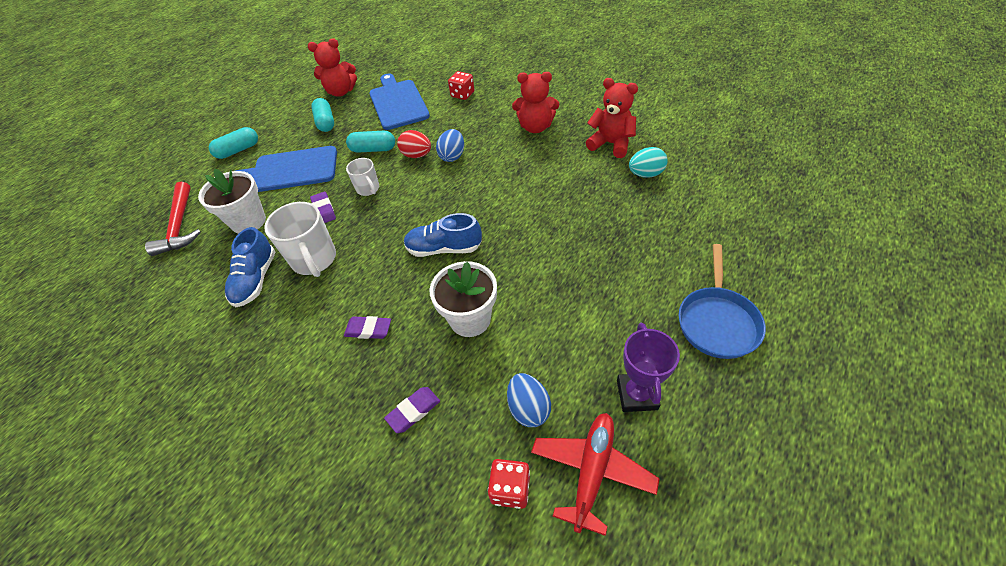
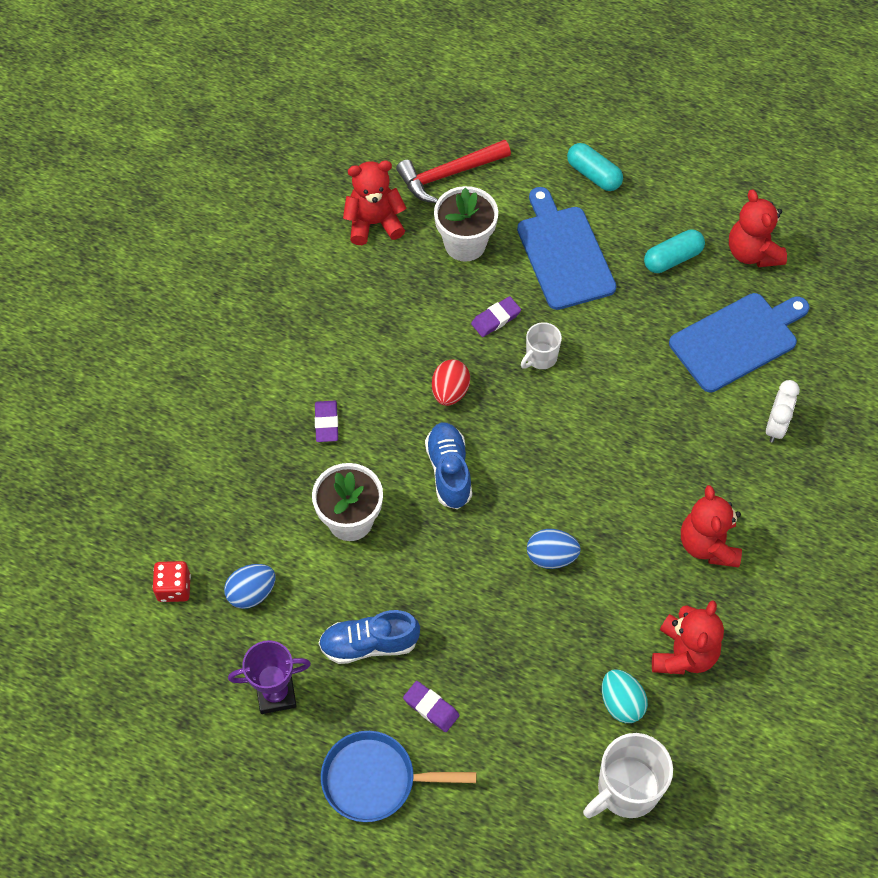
camera: 75 degrees right, 10 degrees up
blue shoe [225,227,275,307] -> blue shoe moved to [319,610,420,664]
white mug [264,202,336,277] -> white mug moved to [583,733,673,818]
turquoise capsule [346,131,395,153] -> none
purple eraser [384,387,440,433] -> purple eraser moved to [403,681,460,732]
red egg [397,130,431,158] -> red egg moved to [432,359,470,406]
blue egg [436,129,464,162] -> blue egg moved to [527,529,581,569]
red dice [448,71,474,100] -> white clock [766,380,800,443]
red plane [531,413,660,536] -> none
none -> red teddy bear [343,161,406,245]

